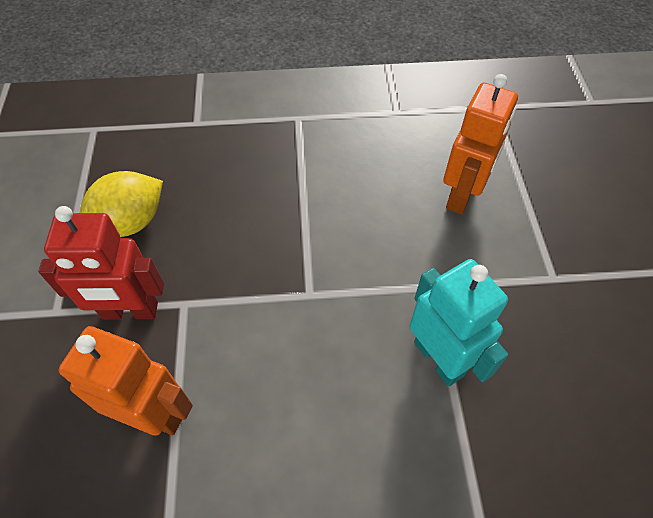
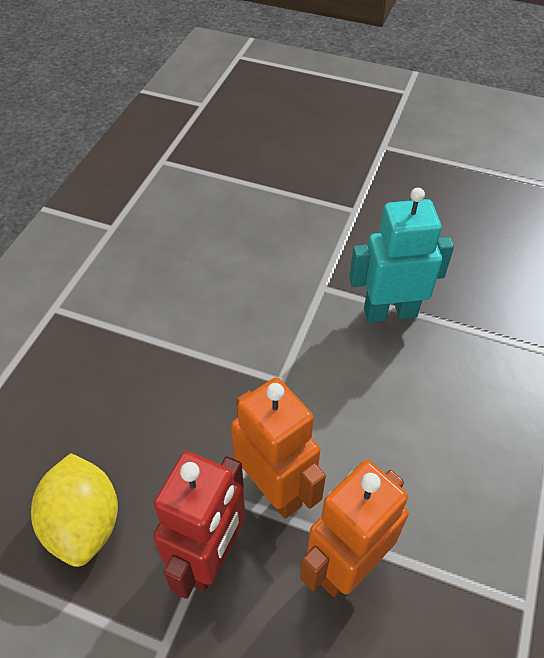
camera: 65 degrees left, 5 degrees down
orange robot [443,74,518,214] -> orange robot moved to [231,378,326,519]

